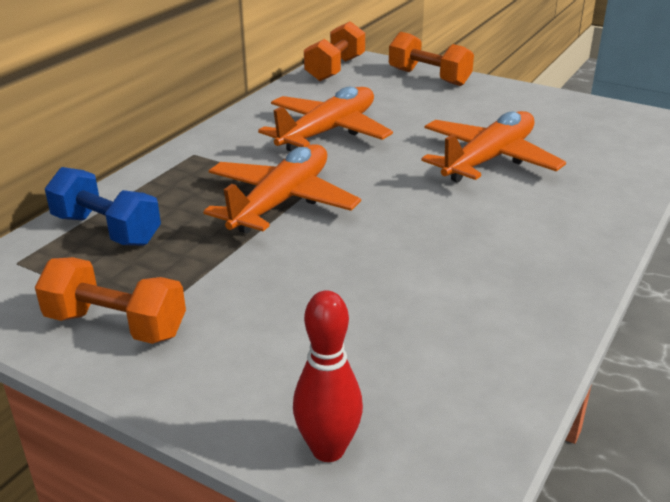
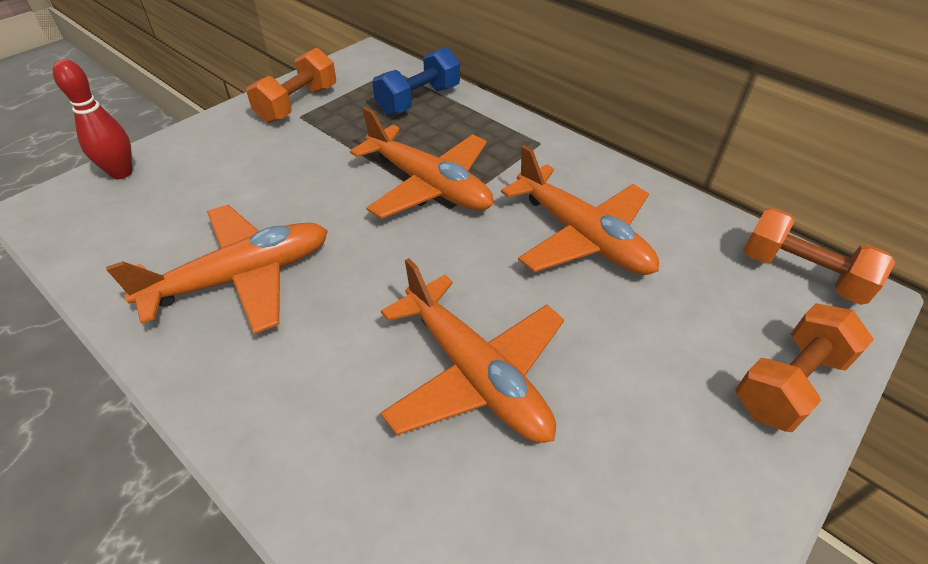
camera: 100 degrees right, 15 degrees up
none -> orange plane [106,205,328,334]

